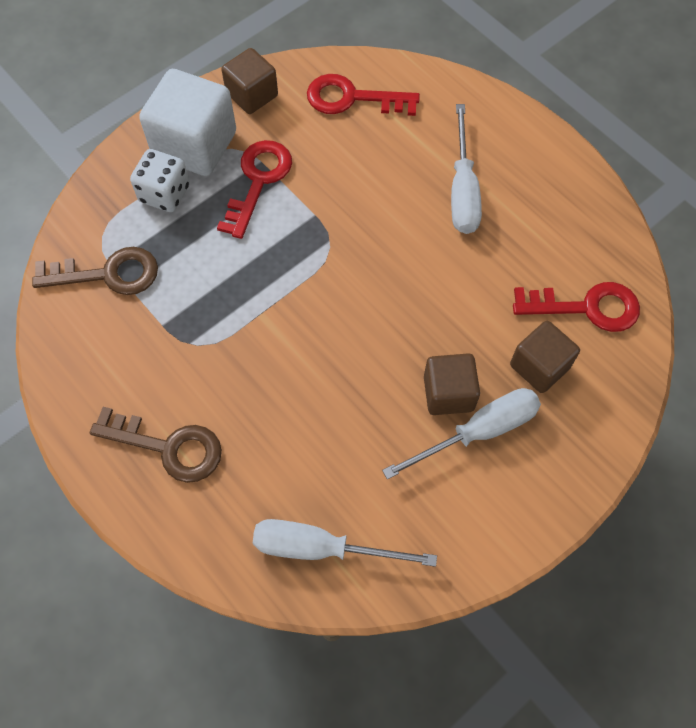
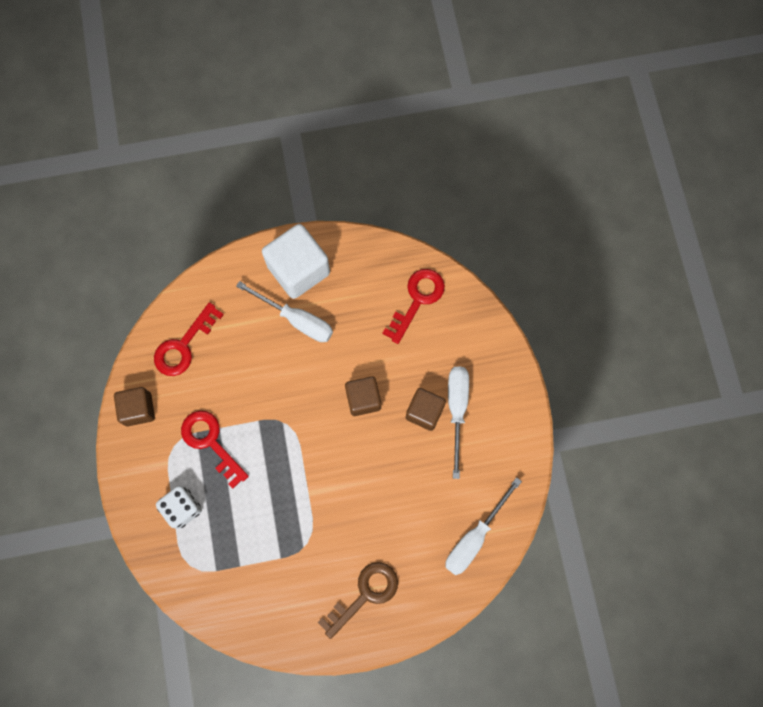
camera: 60 degrees left, 10 degrees up
brown key [32,247,158,295] -> none
white cube [139,69,236,176] -> white cube moved to [262,224,330,299]
brown cube [510,321,580,393] -> brown cube moved to [345,376,381,416]

